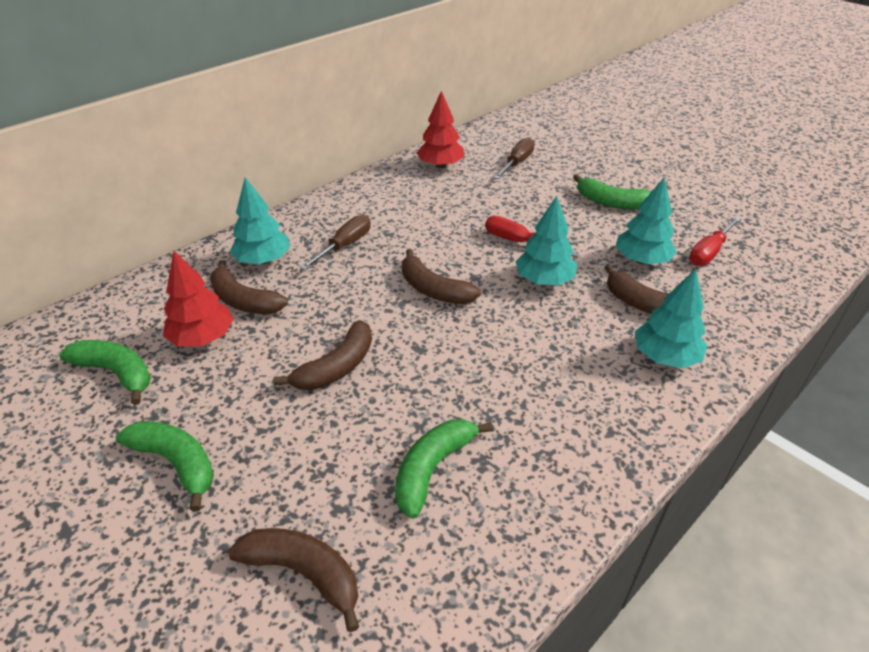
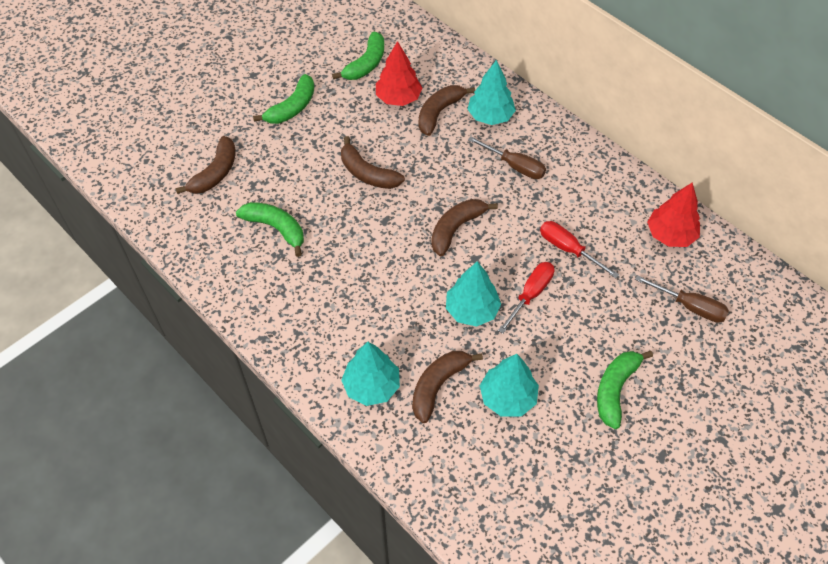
camera: 90 degrees right, 15 degrees up
red screwdriver [689,217,741,266] -> red screwdriver moved to [540,221,619,278]

